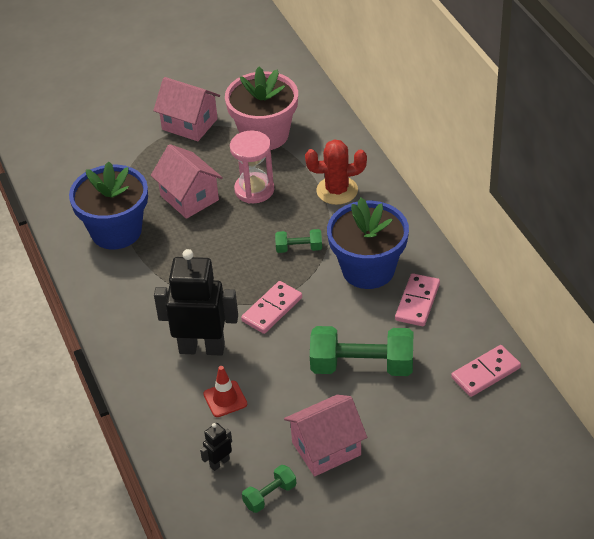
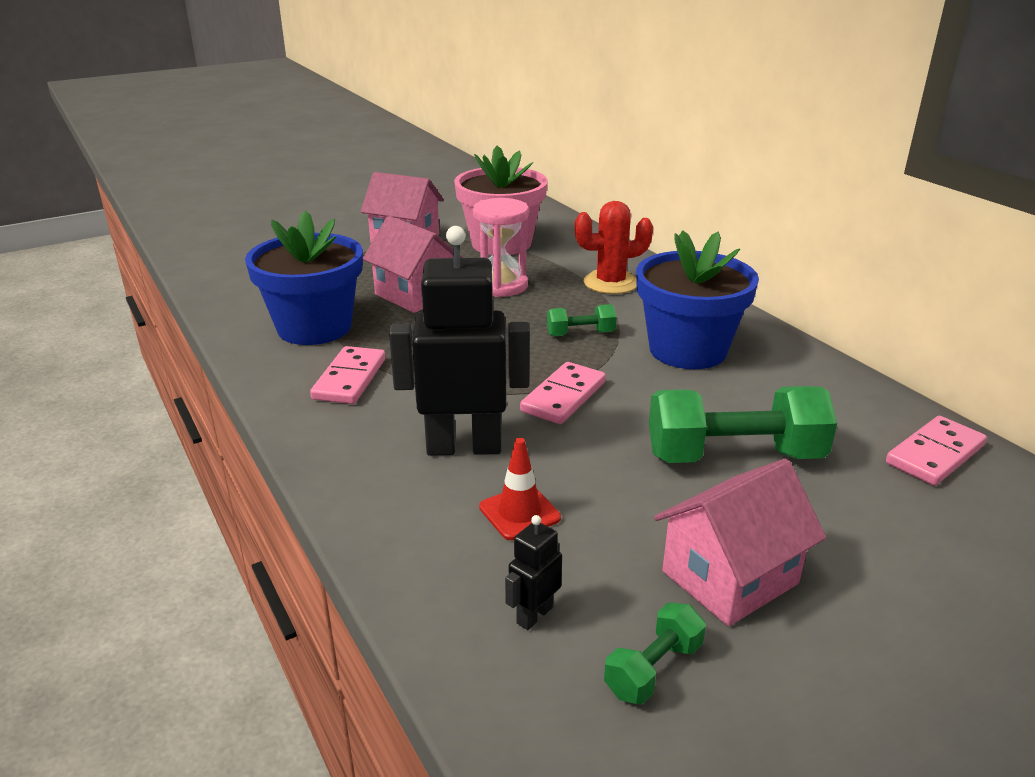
camera: 10 degrees left, 15 degrees down
pink domino [395,273,440,326] -> pink domino moved to [310,346,386,404]

